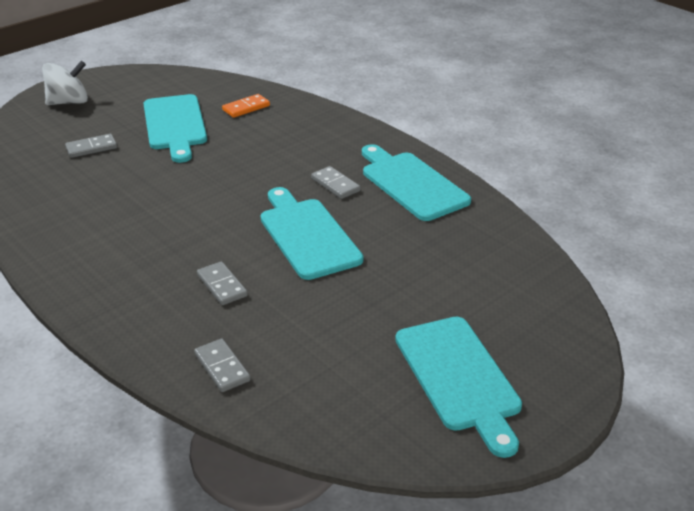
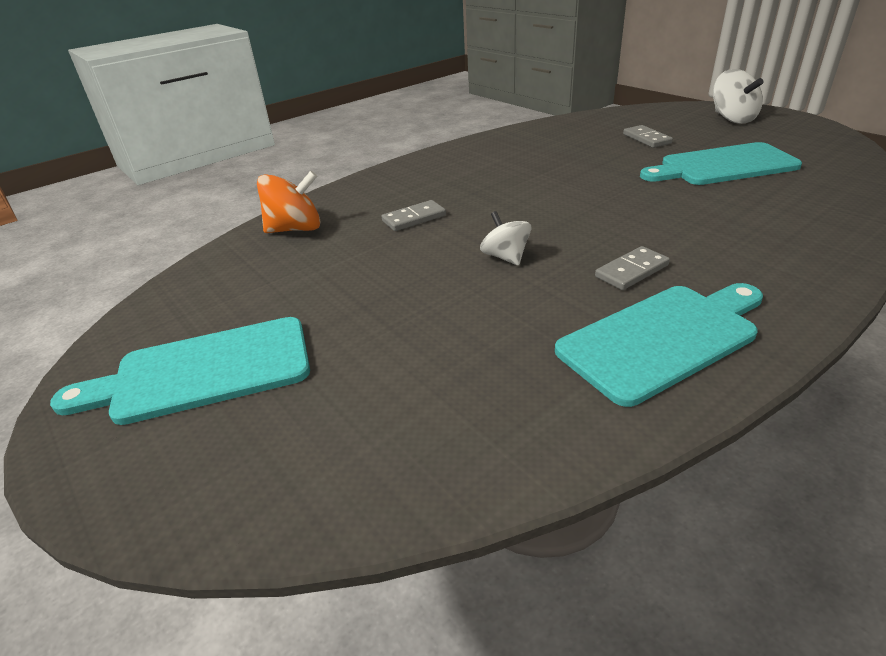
camera: 95 degrees right, 0 degrees up
grey domino [194,339,251,392] -> orange spinning top [257,171,320,233]
orange domino [222,94,270,118] -> none
turquoise cutting board [261,187,363,280] -> white spinning top [480,211,531,265]

